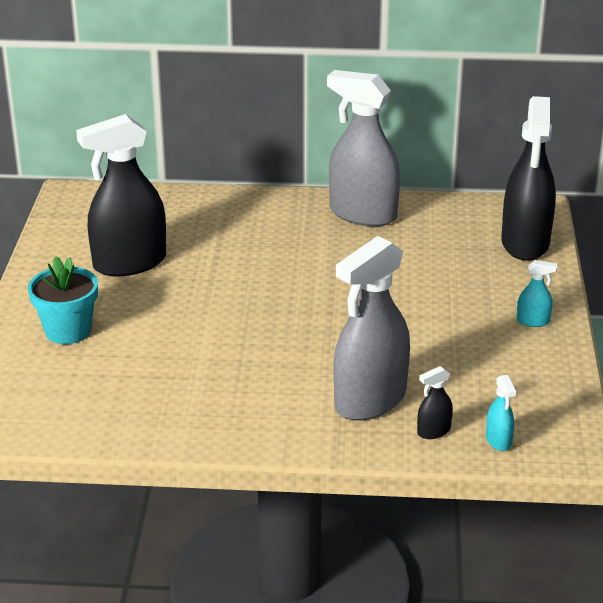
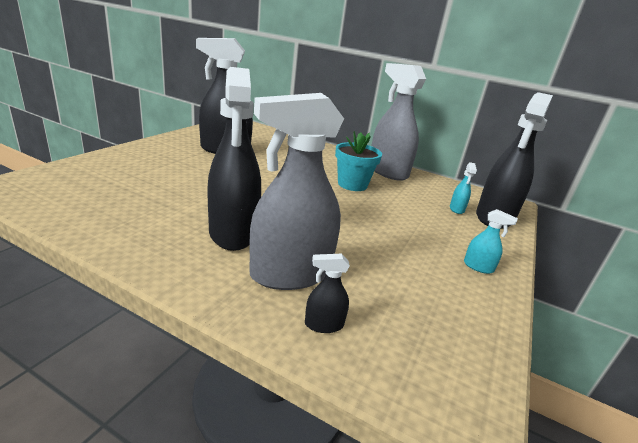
camera: 20 degrees right, 5 degrees down
turquoise flower pot [28,256,98,344] -> turquoise flower pot moved to [335,131,382,191]
turquoise spray bottle [486,375,516,451] -> turquoise spray bottle moved to [450,162,477,214]
none -> black spray bottle [207,67,261,251]

